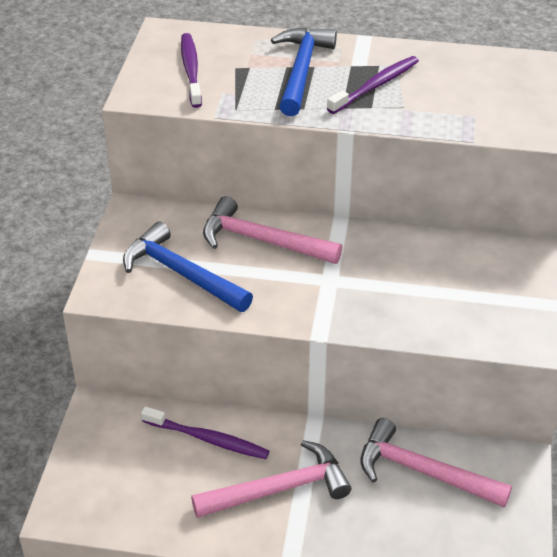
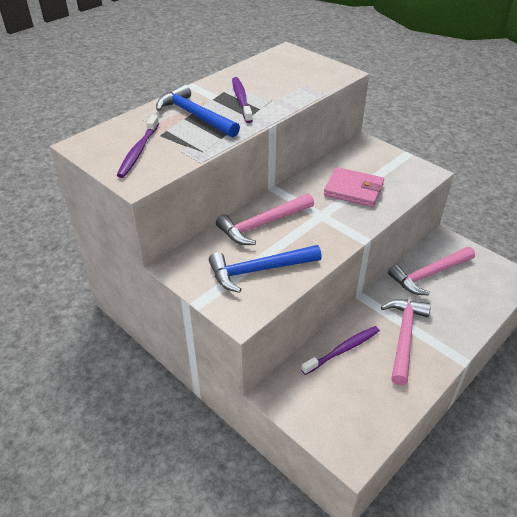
camera: 55 degrees left, 0 degrees up
purple toothbrush [181,33,202,108] -> purple toothbrush turned 105 degrees counterclockwise [117,115,159,178]
none -> pink wallet [324,167,384,207]

